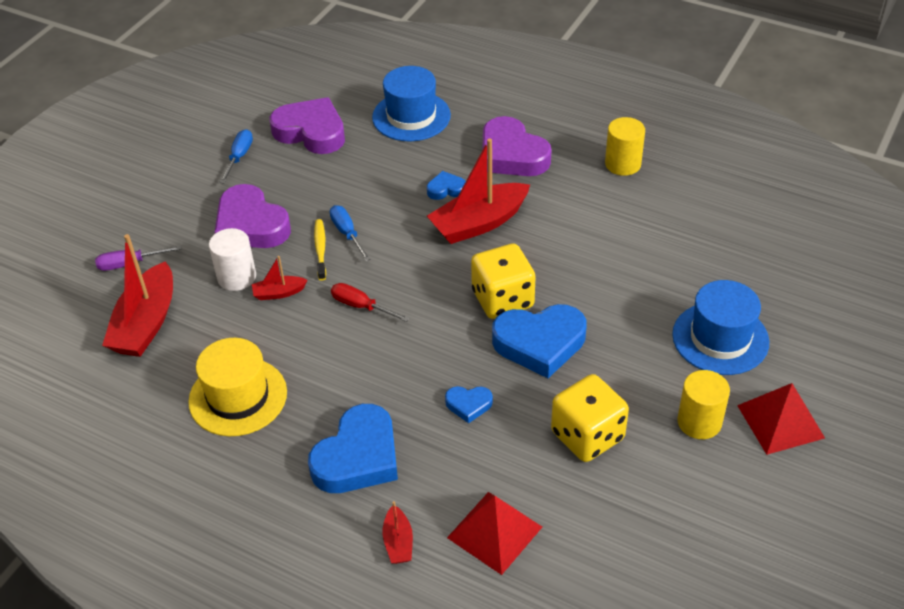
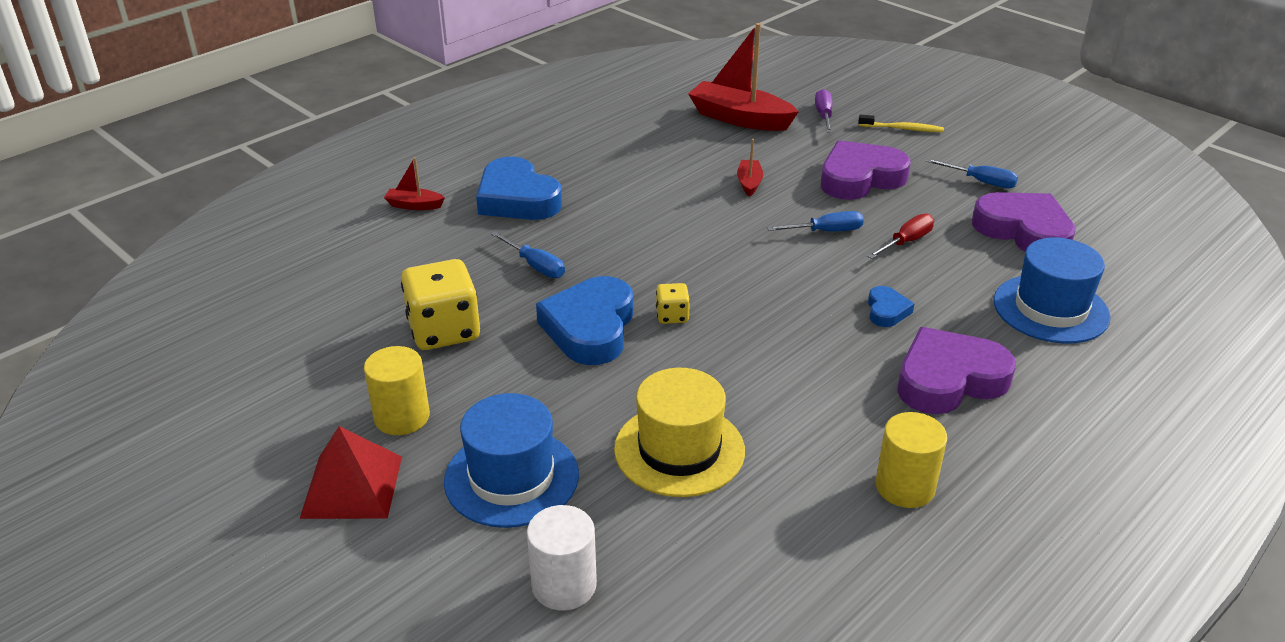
camera: 105 degrees right, 10 degrees down
yellow hat [188,338,287,436] -> yellow hat moved to [614,368,745,497]
white cylinder [209,228,256,291] -> white cylinder moved to [527,505,597,610]
purple heart [270,97,345,154] -> purple heart turned 90 degrees counterclockwise [972,192,1076,252]
yellow toothbrush [314,219,326,281] -> yellow toothbrush moved to [858,115,944,132]
red screwdriver [331,283,410,322] -> red screwdriver moved to [867,214,934,259]
red boat [427,138,530,244] -> none
blue heart [445,386,493,423] -> blue screwdriver [491,231,565,278]
red pyramid [447,492,542,575] -> none
yellow dice [471,243,536,319] -> yellow dice [656,283,690,324], size x0.49

